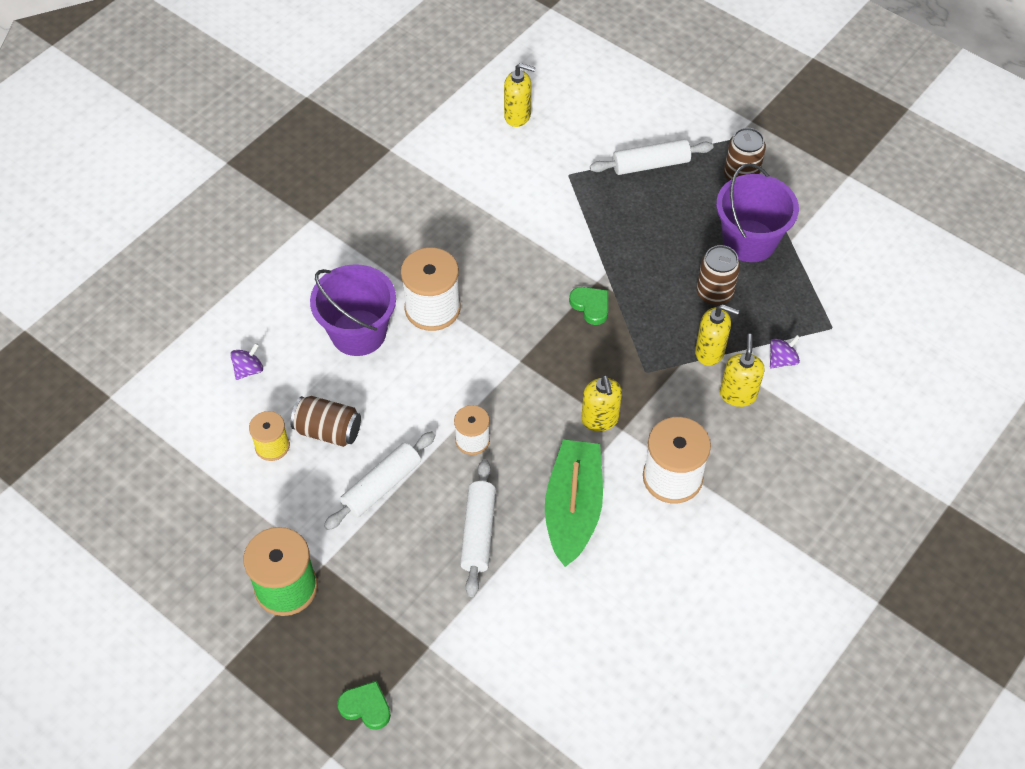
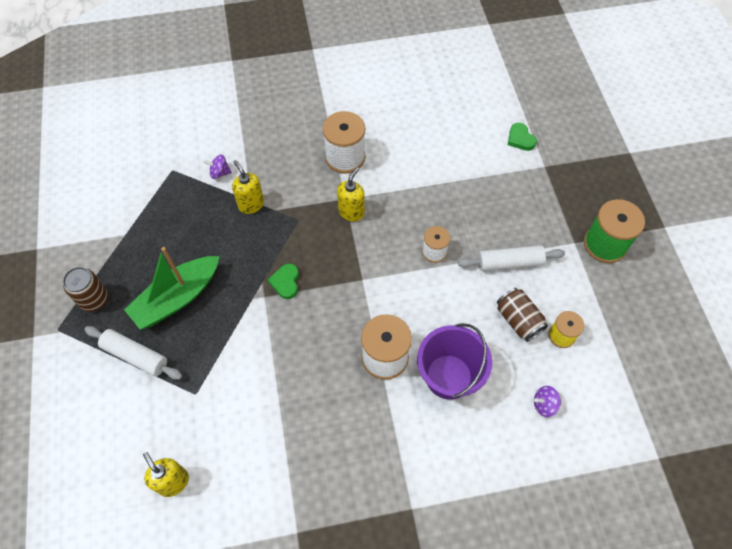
camera: 140 degrees left, 5 degrees up
green heart [337,681,391,730] -> green heart moved to [508,123,537,151]
white rolling pin [460,459,496,597] -> none
green boat [545,439,603,567] -> green boat moved to [124,247,220,329]
brown can [697,245,740,305] -> none
purple bucket [716,163,799,262] -> none
yellow soap dispenser [720,334,765,407] -> none

